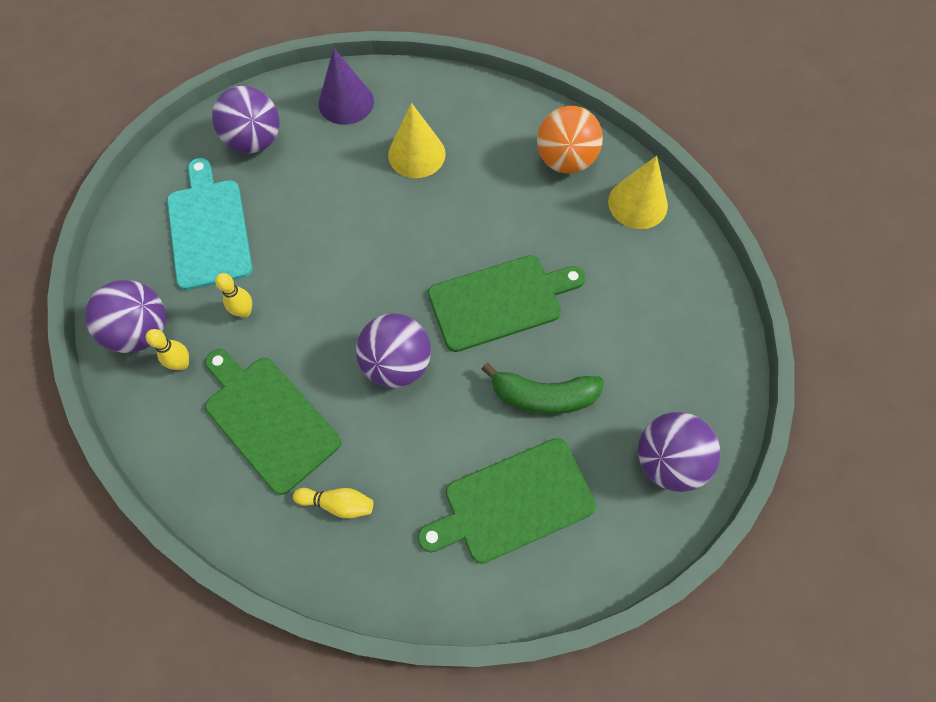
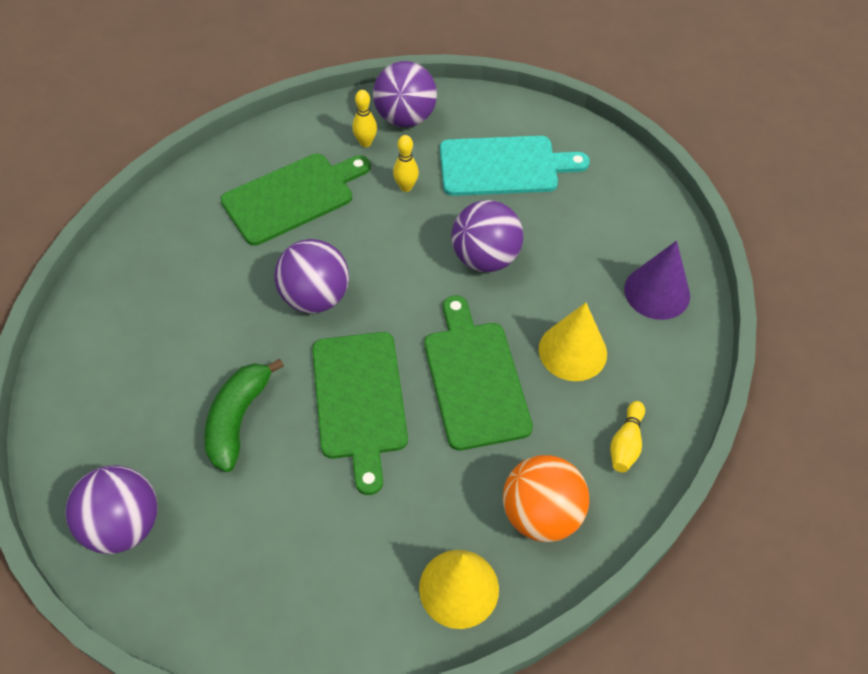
camera: 100 degrees right, 10 degrees down
purple ball [212,86,279,154] -> purple ball moved to [451,200,523,272]
yellow bowling pin [293,488,373,519] -> yellow bowling pin moved to [610,401,645,472]
green cutting board [418,438,596,564] -> green cutting board moved to [424,296,533,451]

